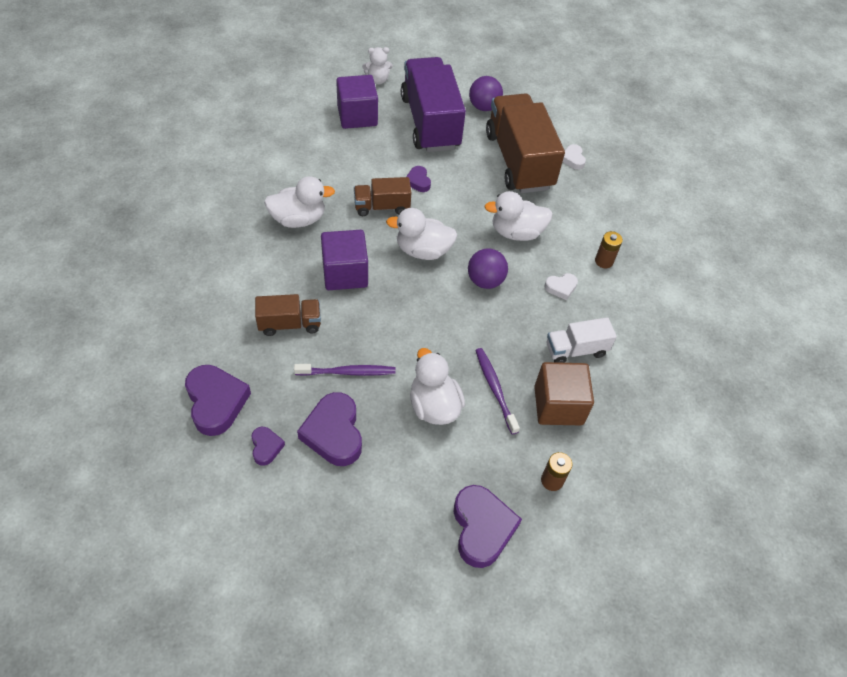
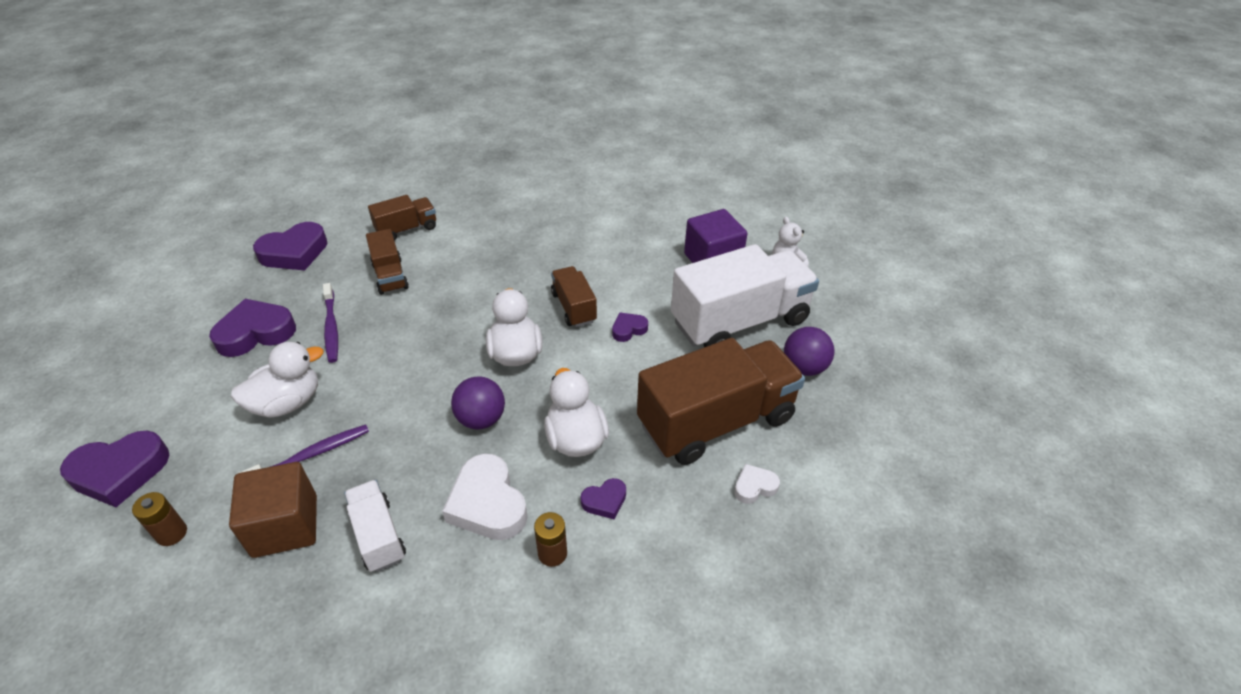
camera: 80 degrees right, 10 degrees down
purple heart [251,427,285,466] -> purple heart moved to [581,478,626,519]
white duck [264,177,335,228] -> none
purple cube [321,230,368,290] -> none
purple truck [401,57,466,152] -> white truck [671,244,819,347]
white heart [544,273,578,300] -> white heart [442,453,528,540], size x1.94
none -> brown truck [368,195,436,241]

